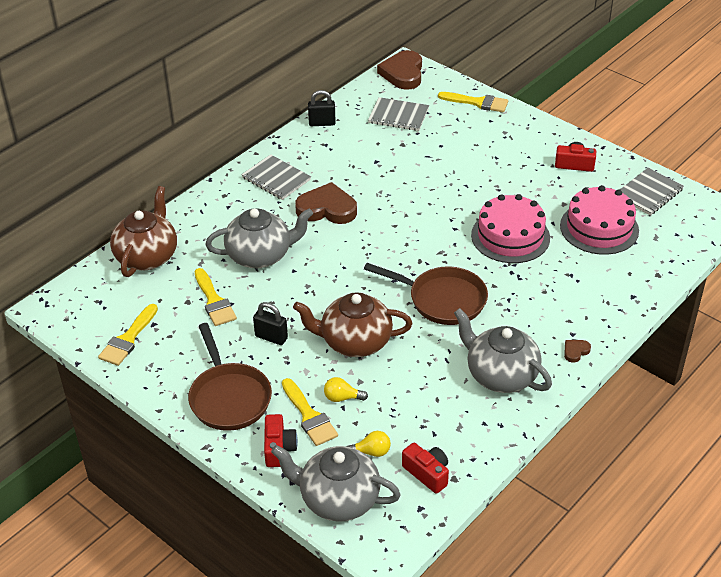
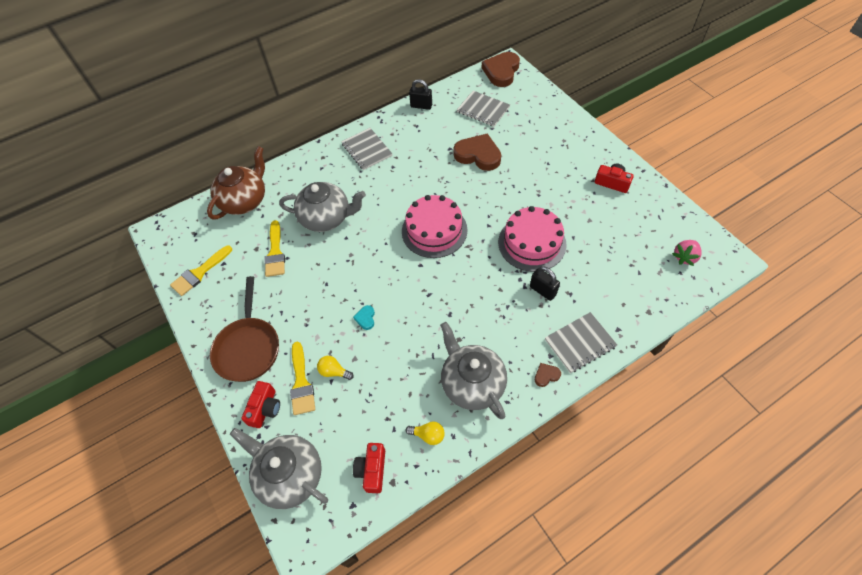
camera: 20 degrees right, 15 degrees up
black padlock [253,302,288,345] -> black padlock moved to [530,266,560,301]
brown teapot [293,292,412,357] -> turquoise heart [353,305,375,330]
brown heart [295,182,357,224] -> brown heart moved to [453,133,501,171]
yellow light bulb [346,431,391,457] -> yellow light bulb moved to [406,422,445,445]
brown pan [364,263,488,325] -> none
red camera [402,443,449,494] -> red camera turned 150 degrees counterclockwise [353,443,385,493]
yellow brush [438,92,508,112] -> none
pink cake [560,185,639,255] -> pink cake moved to [402,195,468,258]
grey notebook [620,168,684,215] -> grey notebook moved to [545,312,617,373]
none -> pink strawberry [672,240,701,266]

